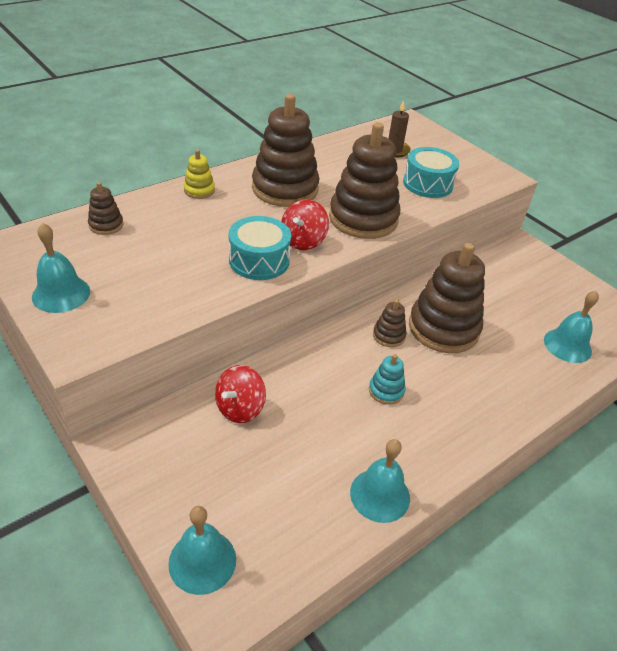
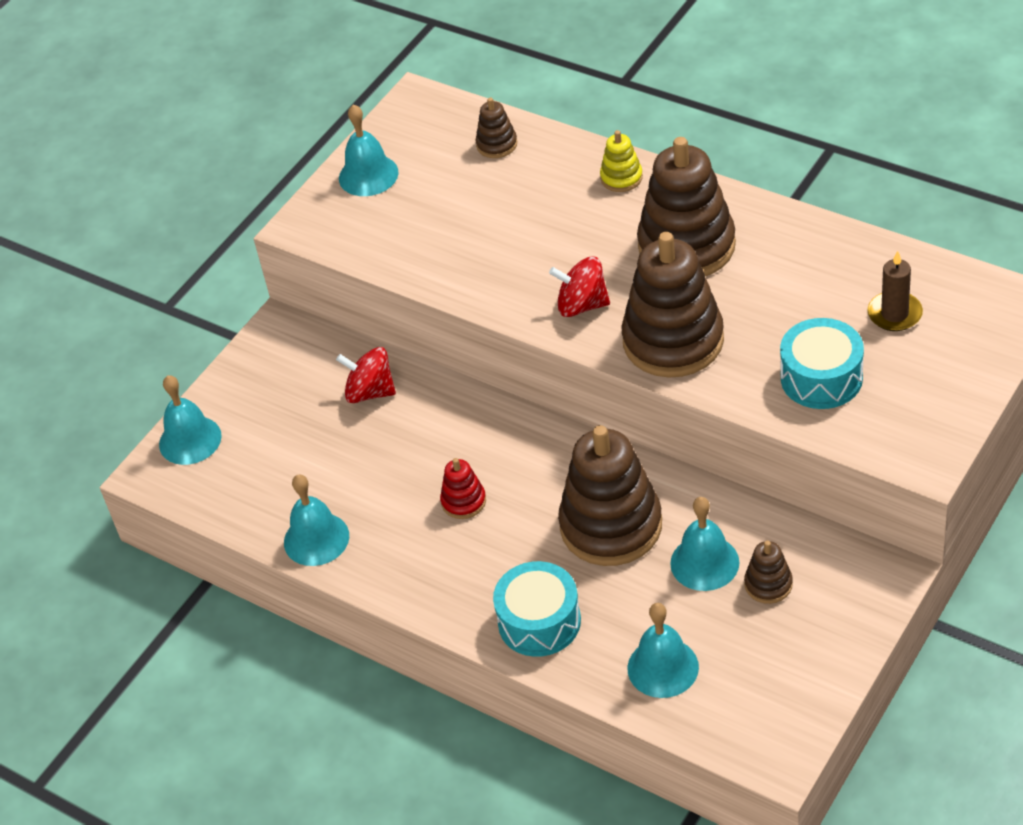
camera: 80 degrees right, 5 degrees up
turquoise drum [229,216,291,280] -> turquoise drum moved to [493,561,581,657]
turquoise stacking toy [369,354,405,405] -> red stacking toy [440,458,486,519]
brown stacking toy [373,299,406,347] -> brown stacking toy moved to [744,541,793,604]
none -> turquoise bell [670,497,739,591]

